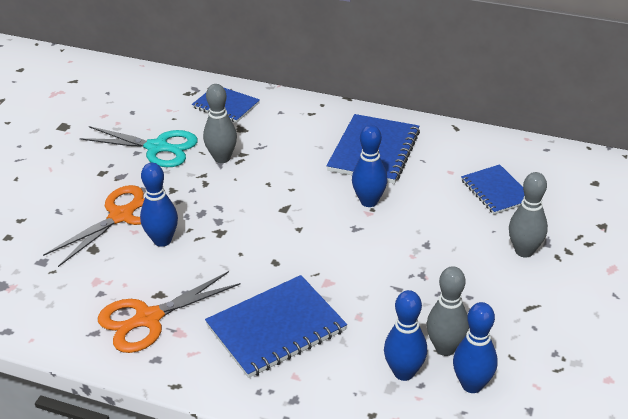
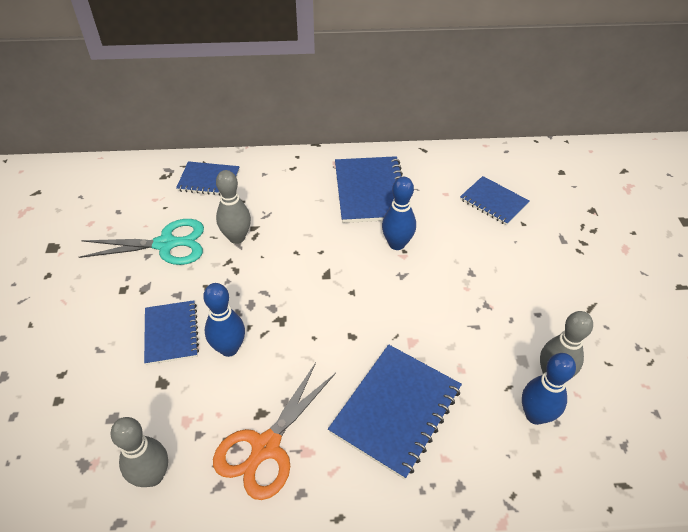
camera: 25 degrees left, 10 degrees up
orange scissors [43,185,145,267] -> blue notebook [144,300,199,365]
blue bowling pin [453,302,498,393] -> none
grey bowling pin [509,172,548,258] -> grey bowling pin moved to [110,417,168,487]

